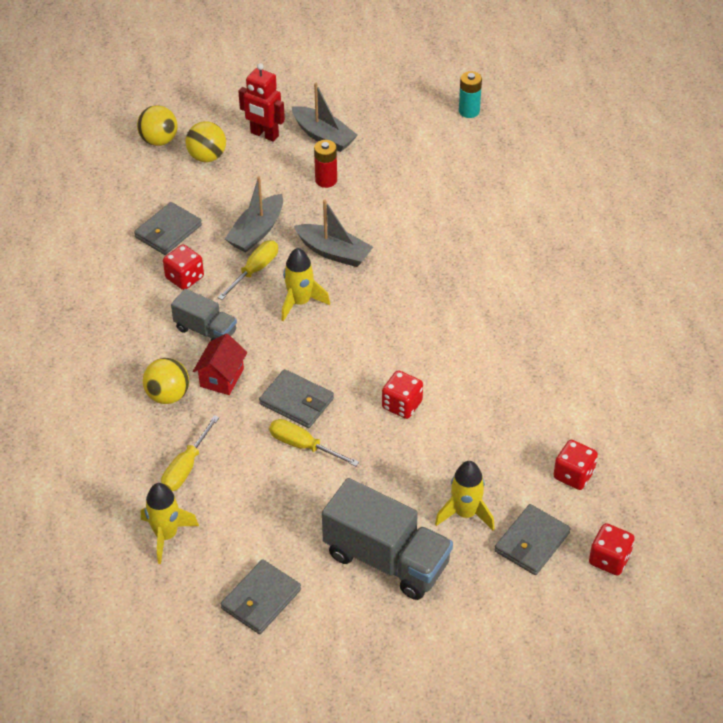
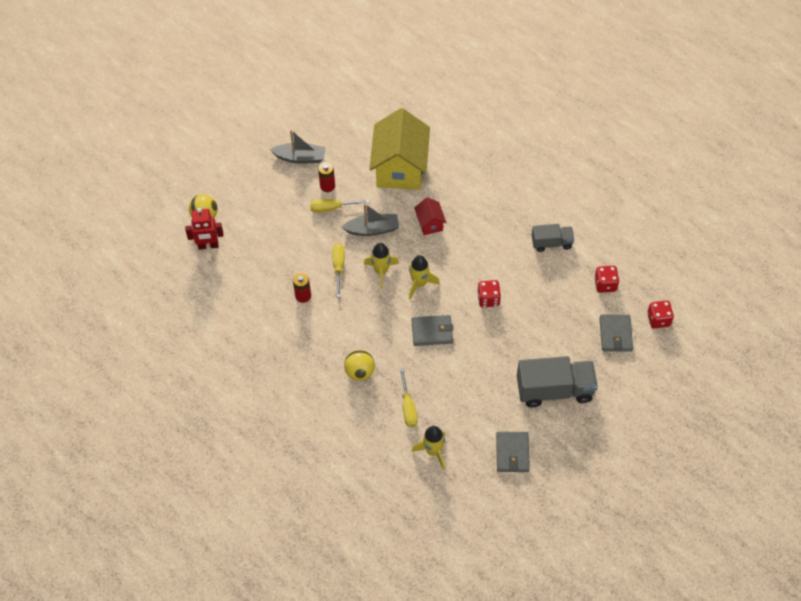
camera: 35 degrees left, 10 degrees up
grey wallet [134,202,202,255] -> none
red dice [163,245,204,290] -> red battery [293,273,311,303]
grey truck [171,289,237,341] -> grey truck moved to [532,224,574,252]
yellow ball [185,121,226,162] -> none
red house [193,333,247,395] -> red house moved to [414,197,446,235]
grey boat [225,176,283,252] -> none
red robot [238,63,285,142] -> red robot moved to [185,208,224,250]
yellow screwdriver [269,419,359,466] -> yellow screwdriver moved to [310,199,370,213]
yellow rocket [435,461,495,530] -> yellow rocket moved to [409,255,440,300]
turquoise battery [459,71,482,118] -> none
none -> yellow house [369,108,430,190]

